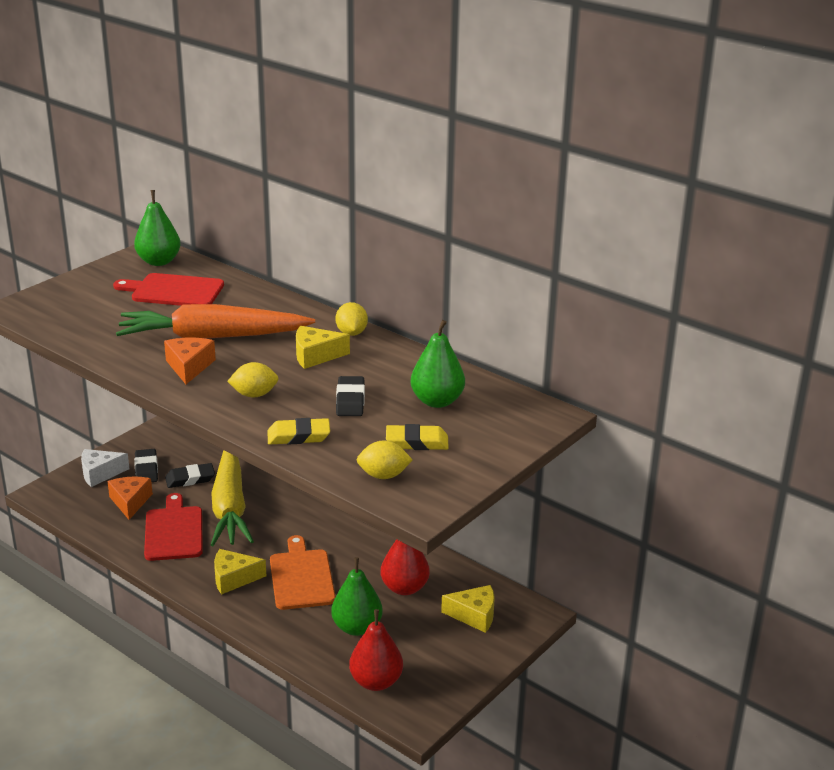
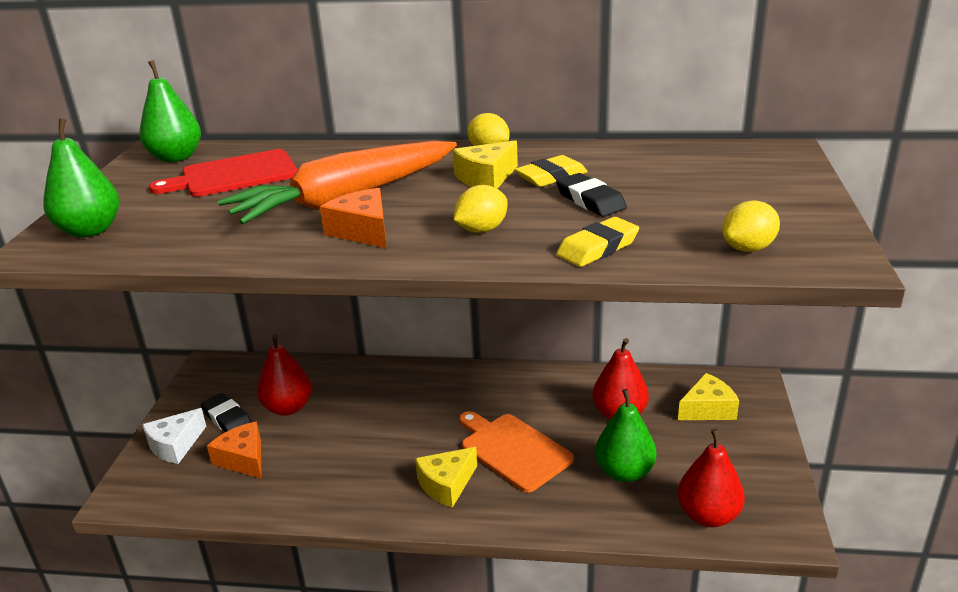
camera: 30 degrees left, 0 degrees up
red cutting board [144,493,203,561] -> none
black eraser [165,463,215,488] -> red pear [257,335,312,416]
yellow carrot [211,450,254,546] -> none
yellow eraser [386,424,449,450] -> yellow eraser moved to [515,155,588,187]
green pear [411,320,465,408] -> green pear moved to [43,118,119,237]

